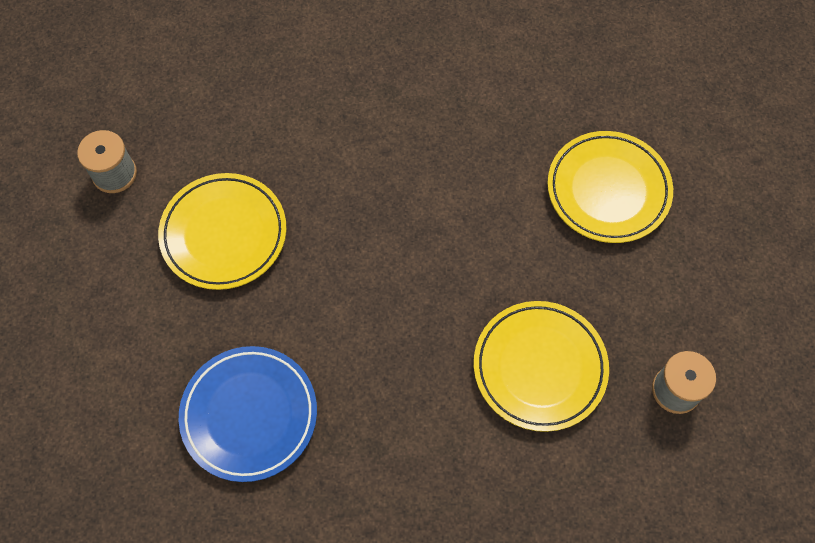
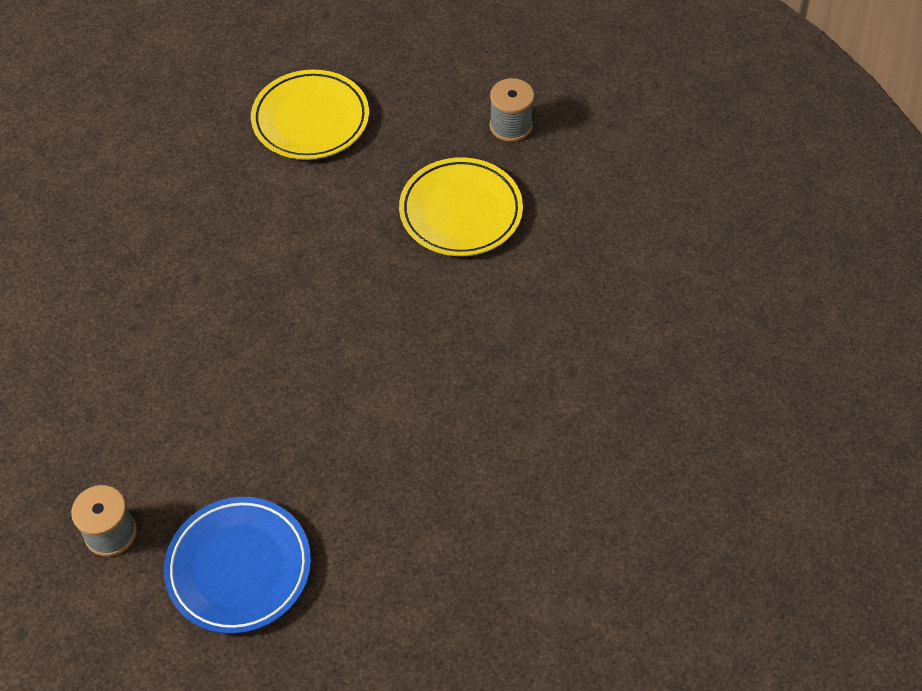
camera: 75 degrees left, 10 degrees down
yellow plate [158,173,286,290] -> none
blue plate [179,346,317,482] -> blue plate moved to [164,497,311,634]

